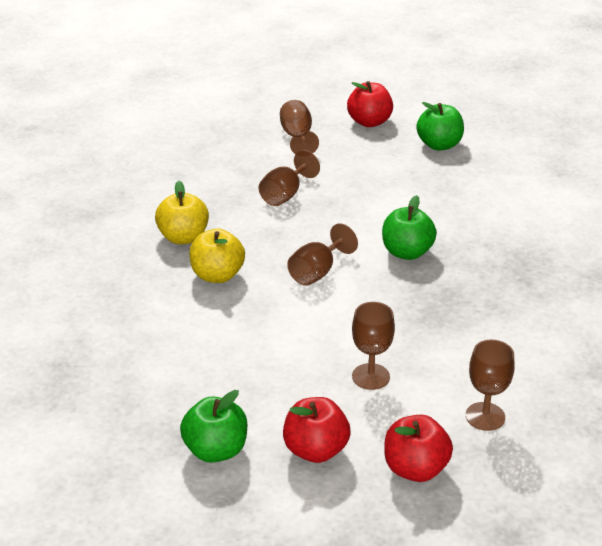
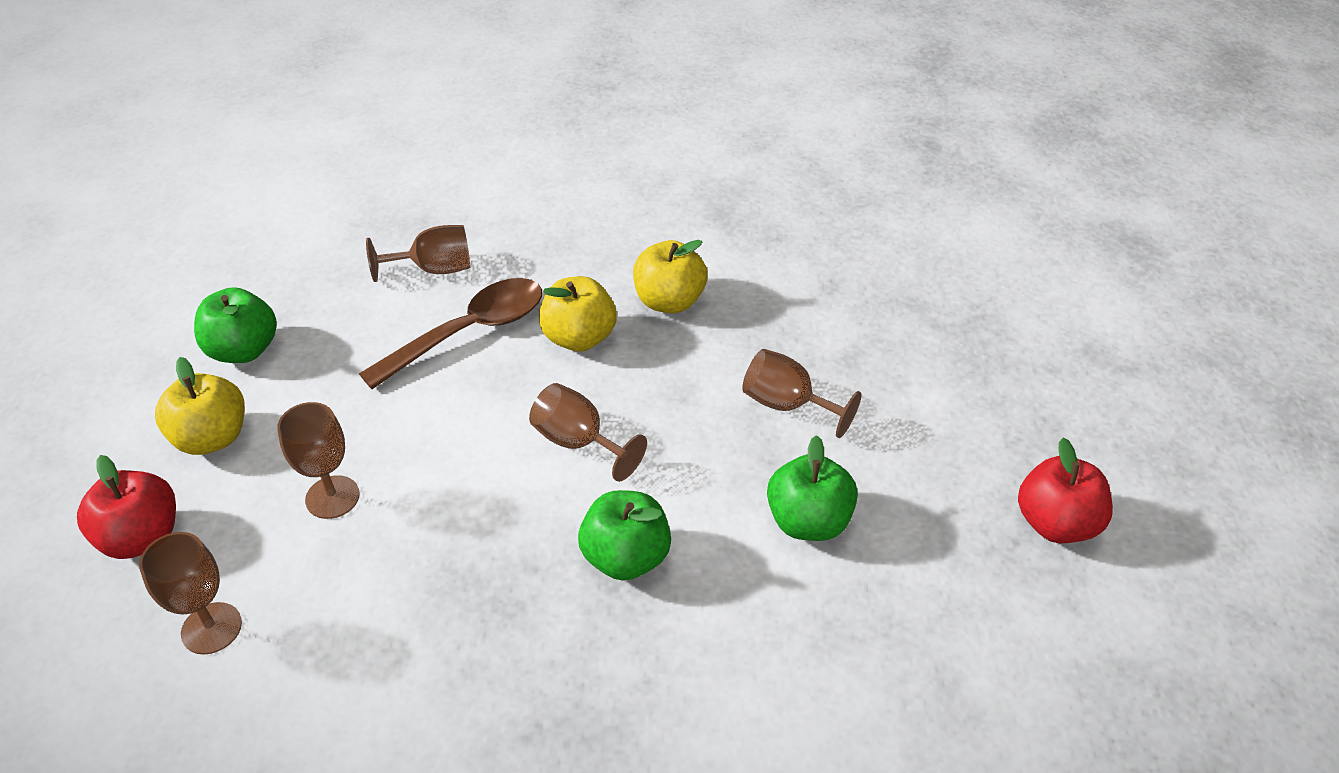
camera: 90 degrees right, 10 degrees up
brown goblet [280,100,319,154] -> brown goblet moved to [366,225,470,282]
red apple [283,397,351,463] -> yellow apple [155,357,245,455]
green apple [416,102,464,150] -> green apple moved to [767,435,858,541]
none -> brown spoon [359,278,542,389]

